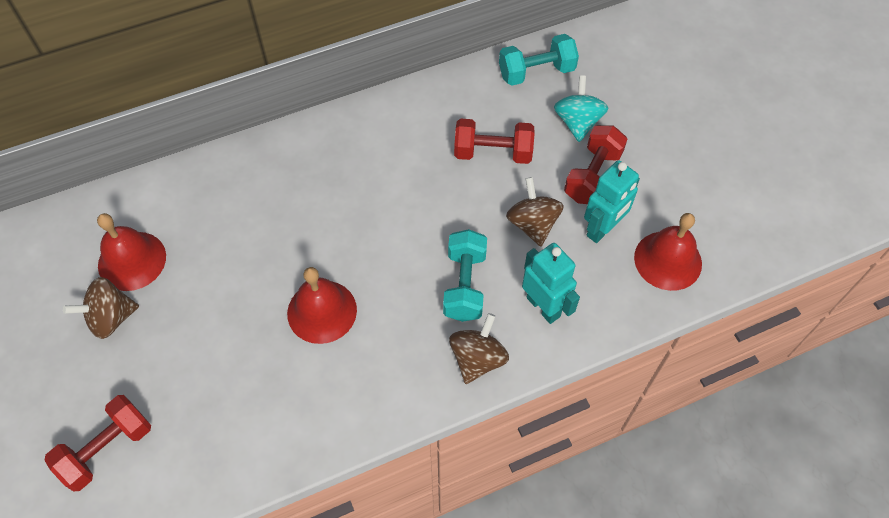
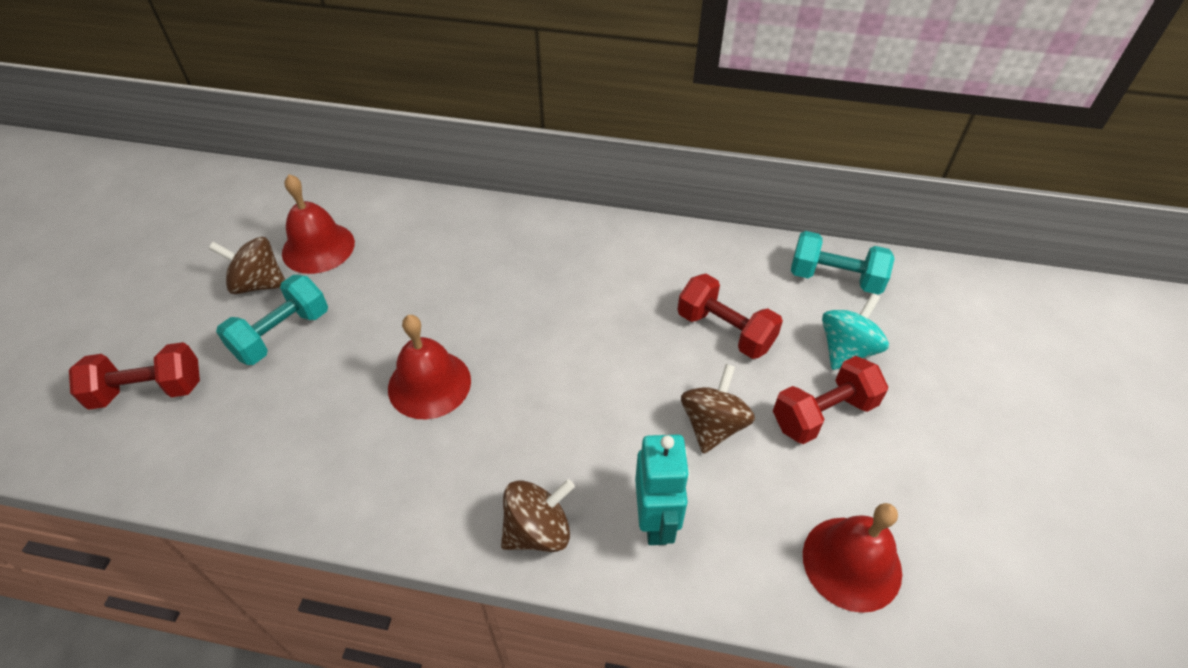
camera: 35 degrees right, 10 degrees down
turquoise dumbbell [443,229,487,322] -> turquoise dumbbell moved to [216,275,328,365]
turquoise robot [584,160,640,243] -> none

